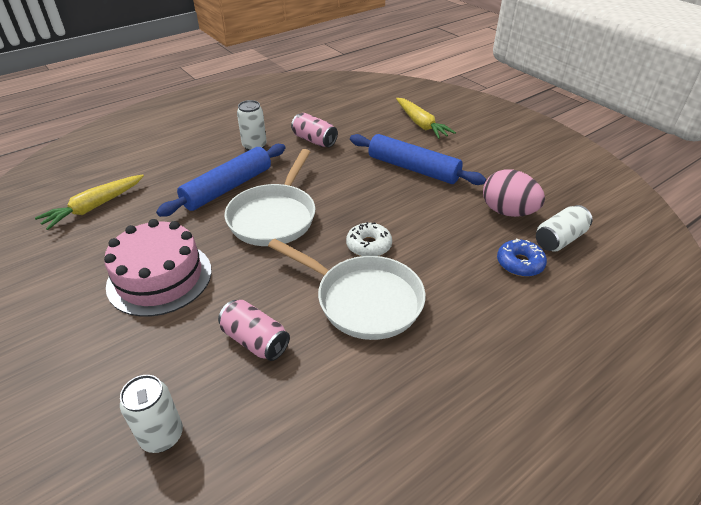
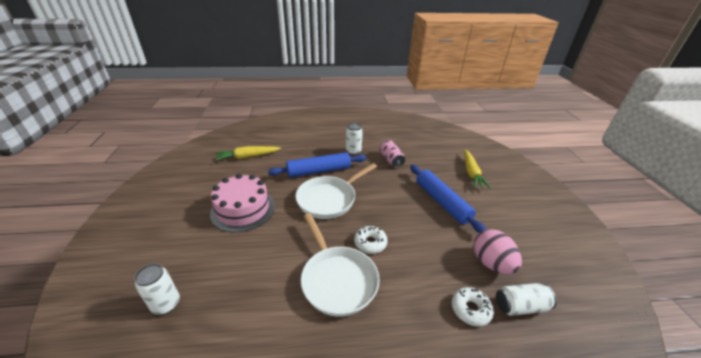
camera: 30 degrees right, 5 degrees down
pink can [218,300,290,361] -> none
blue donut [497,238,547,277] -> white donut [452,287,494,326]

